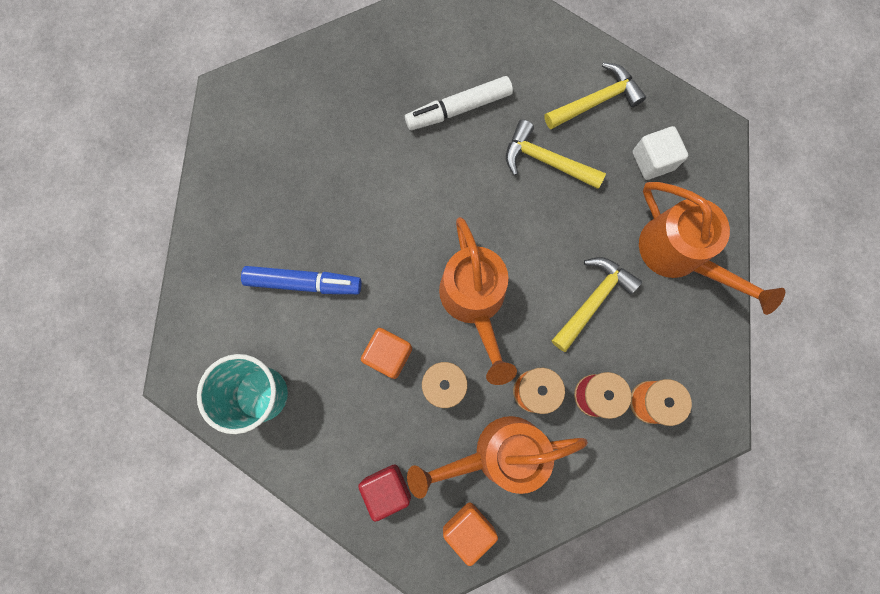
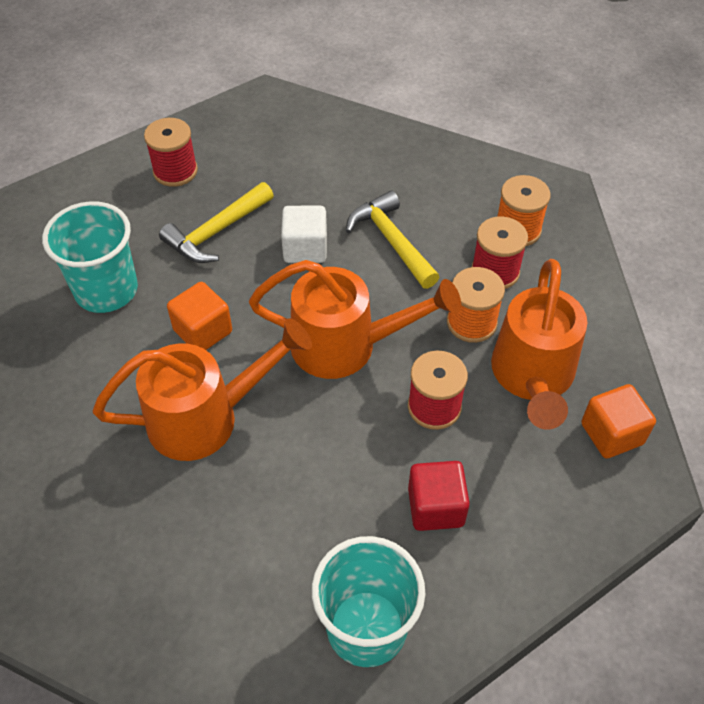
camera: 70 degrees left, 25 degrees down
blue marker [241,266,362,294] -> none
red cube [358,464,411,522] -> red cube moved to [408,461,470,531]
orange cube [361,328,412,379] -> orange cube moved to [167,282,232,350]
white marker [405,76,513,130] -> turquoise cup [42,201,138,313]
yellow hammer [544,62,646,129] -> red spool [144,118,198,187]
white cube [633,126,688,180] -> white cube moved to [281,206,327,263]
orange watering can [639,182,785,315] -> orange watering can moved to [93,318,312,461]

